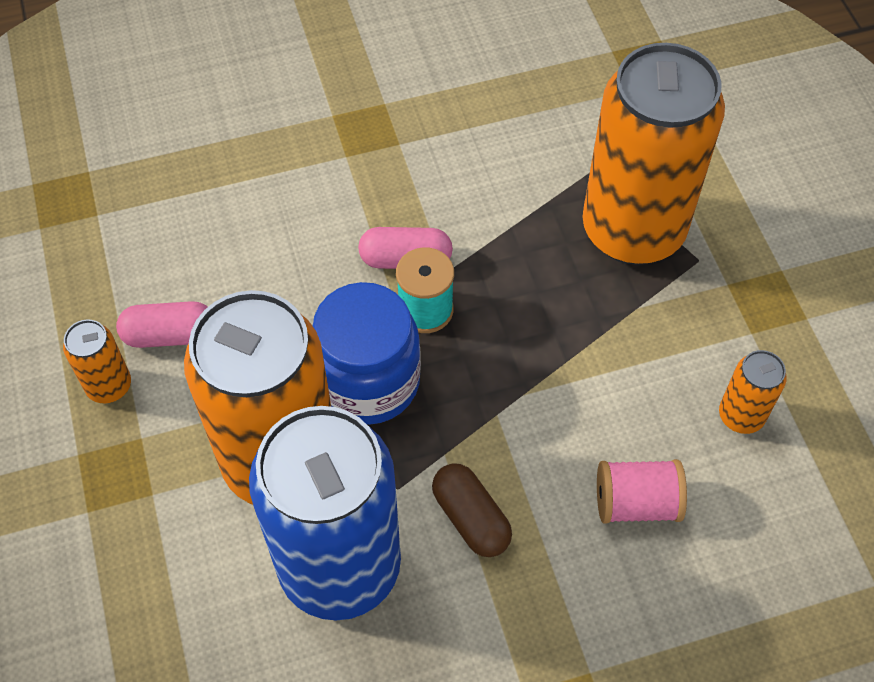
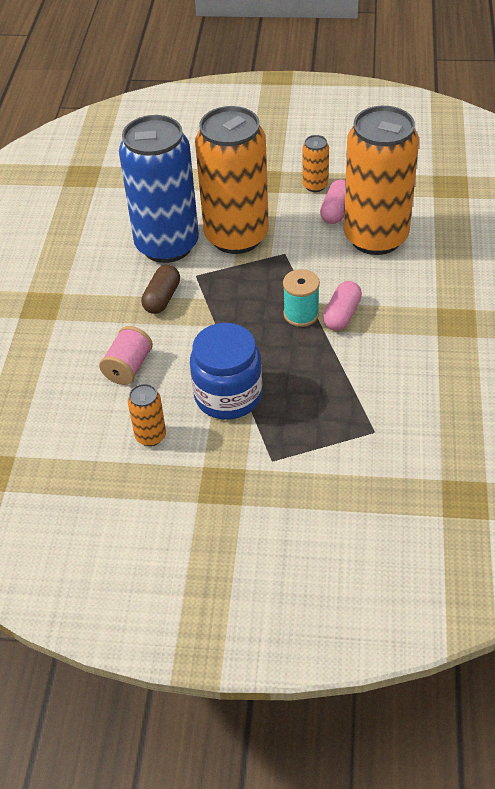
camera: 115 degrees right, 10 degrees down
blue jar [312,282,421,425] -> blue jar moved to [190,323,262,420]
brown capsule [432,463,512,557] -> brown capsule turned 60 degrees counterclockwise [141,265,180,314]
orange can [582,43,725,265] -> orange can moved to [344,106,419,255]

